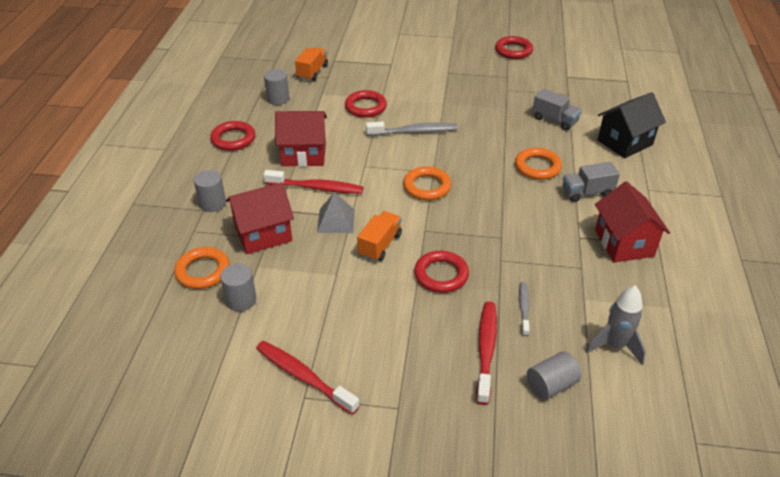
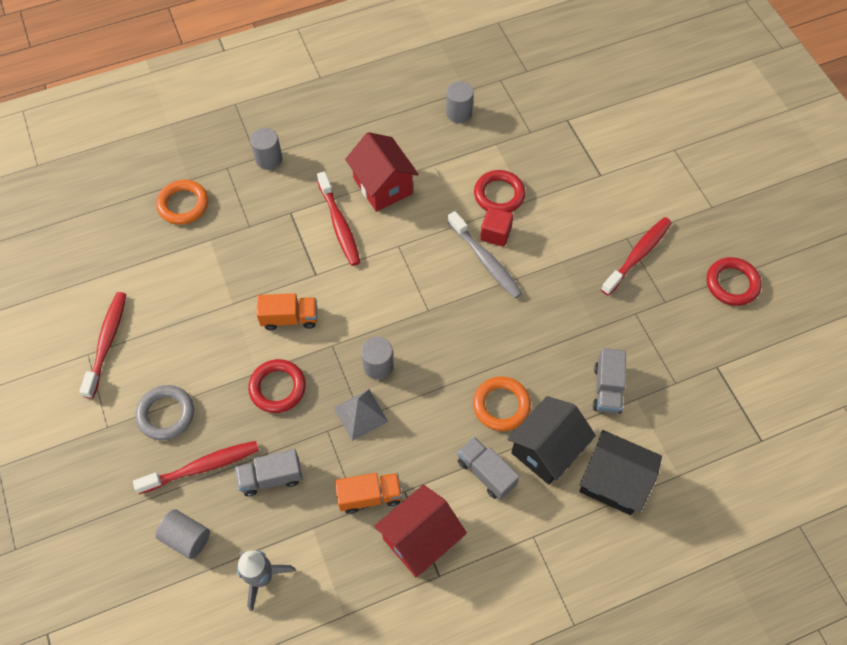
camera: 60 degrees right, 20 degrees up
red ring [210,121,255,151] -> none
grey cylinder [220,264,256,311] -> grey cylinder moved to [361,337,394,380]
red house [226,182,294,254] -> none
orange truck [295,47,328,81] -> orange truck moved to [335,473,402,514]
grey pyramid [317,192,355,233] -> grey pyramid moved to [333,389,388,441]
orange ring [403,166,451,200] -> none
grey toothbrush [519,282,529,336] -> grey truck [235,449,303,496]
none -> grey ring [135,385,194,440]
none -> red cube [480,207,513,247]
none -> black house [507,396,596,485]
none -> red toothbrush [601,217,672,295]

